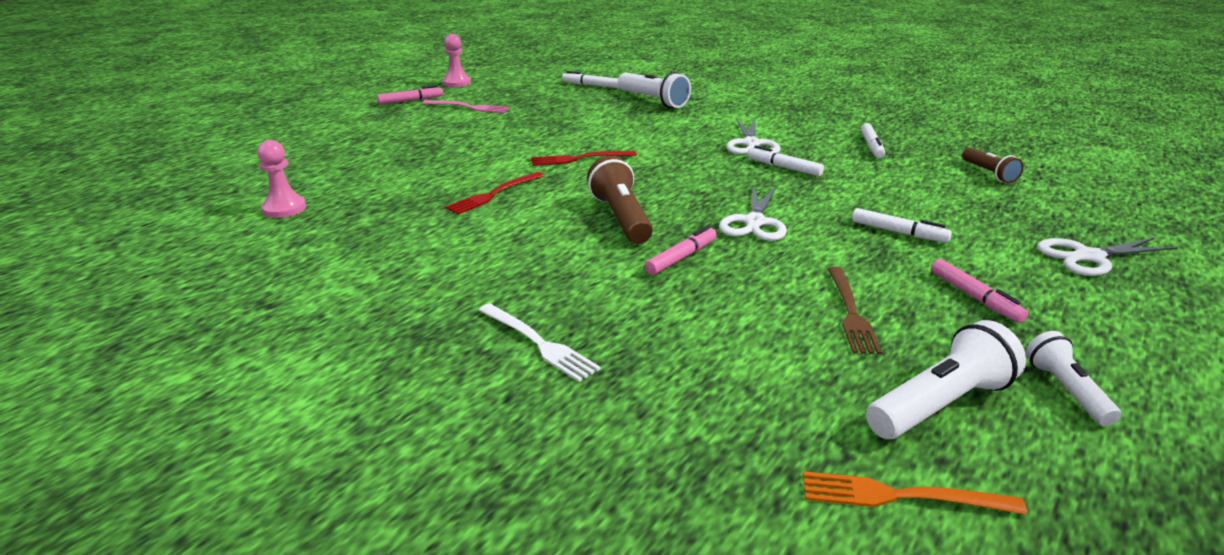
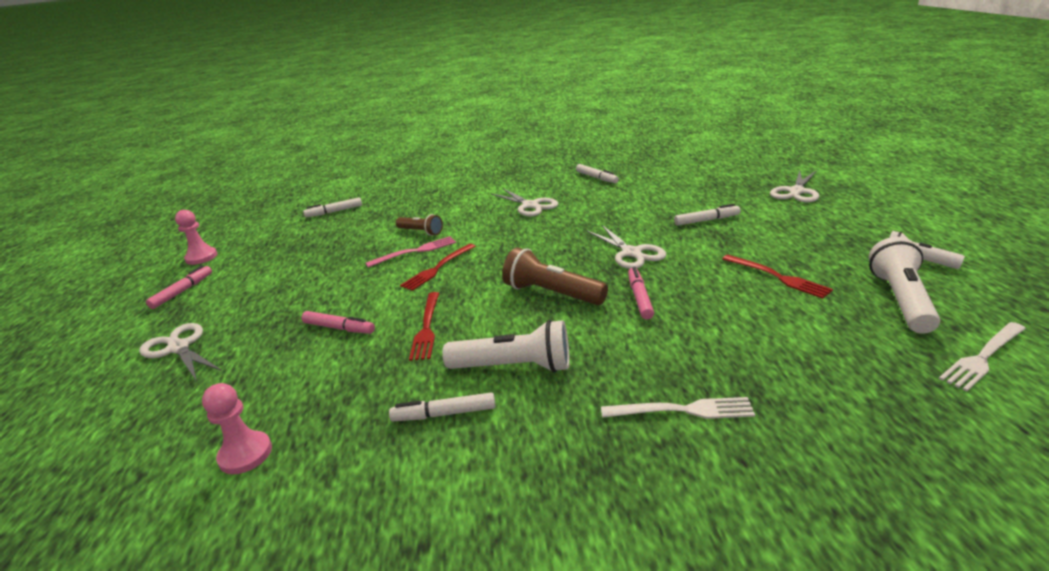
camera: 40 degrees left, 0 degrees up
pink fork [422,100,510,113] -> pink fork moved to [366,236,456,267]
white flashlight [618,72,691,108] -> white flashlight moved to [442,320,569,373]
white marker [747,145,824,176] -> white marker moved to [389,392,495,421]
orange fork [803,471,1027,515] -> white fork [939,322,1026,392]
brown fork [828,267,882,354] -> red fork [722,255,833,299]
pink marker [931,259,1028,323] -> pink marker moved to [302,311,375,334]
brown flashlight [962,147,1024,183] -> brown flashlight moved to [396,214,443,236]
none -> white scissors [139,323,222,381]

